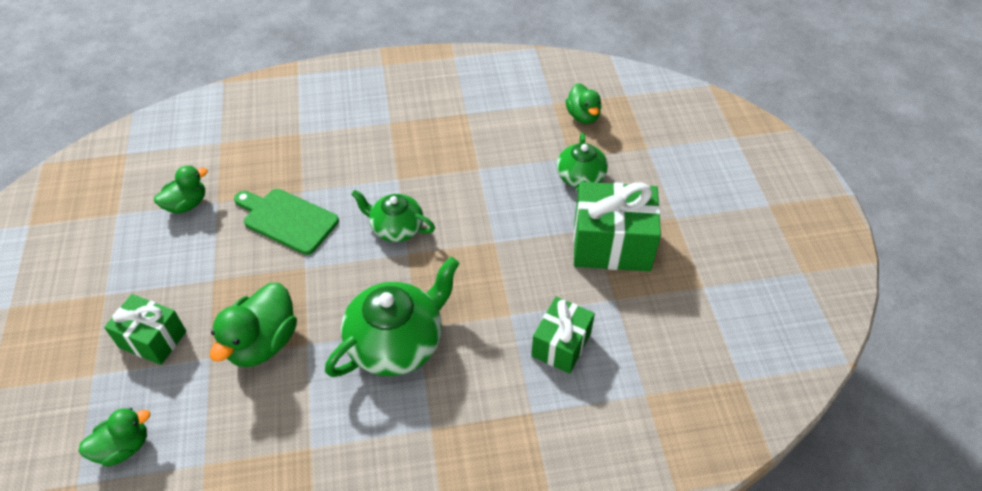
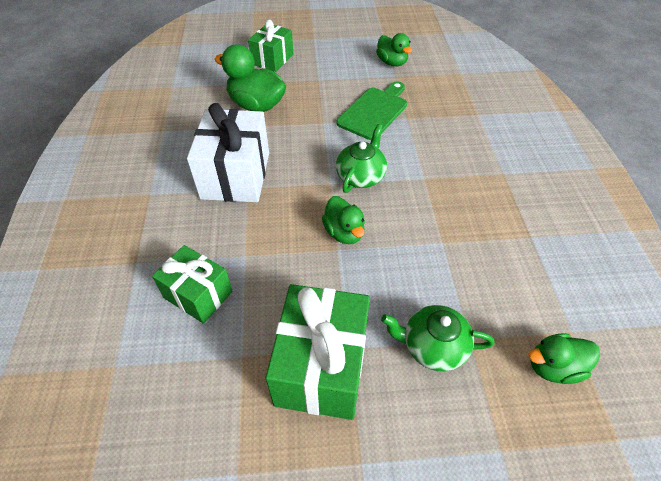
camera: 95 degrees right, 0 degrees up
green duck [78,408,150,466] -> green duck moved to [322,196,365,244]
green teapot [325,257,460,377] -> white gift [187,103,269,202]

